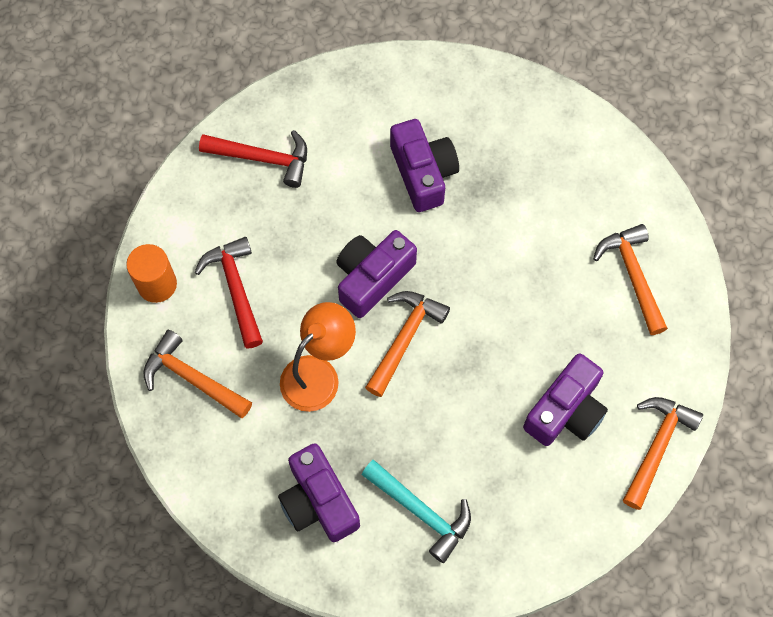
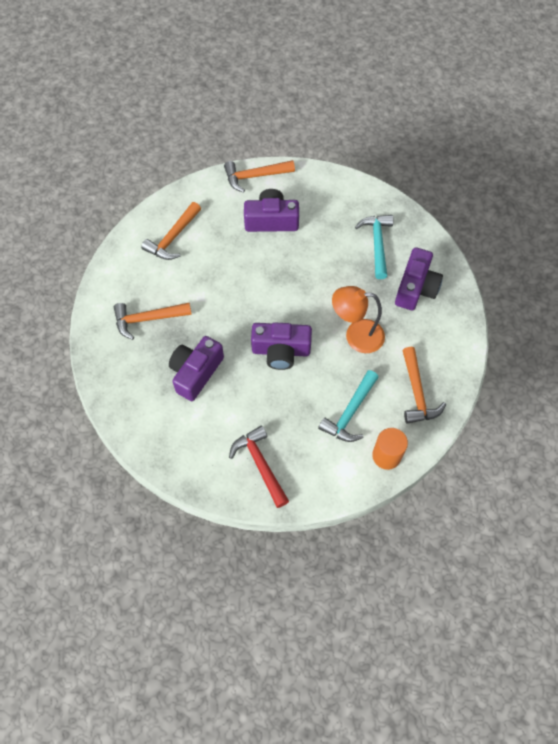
camera: 130 degrees left, 5 degrees down
red hammer [194,237,263,349] -> turquoise hammer [318,370,379,442]
orange hammer [365,291,450,397] -> orange hammer moved to [114,303,192,340]

